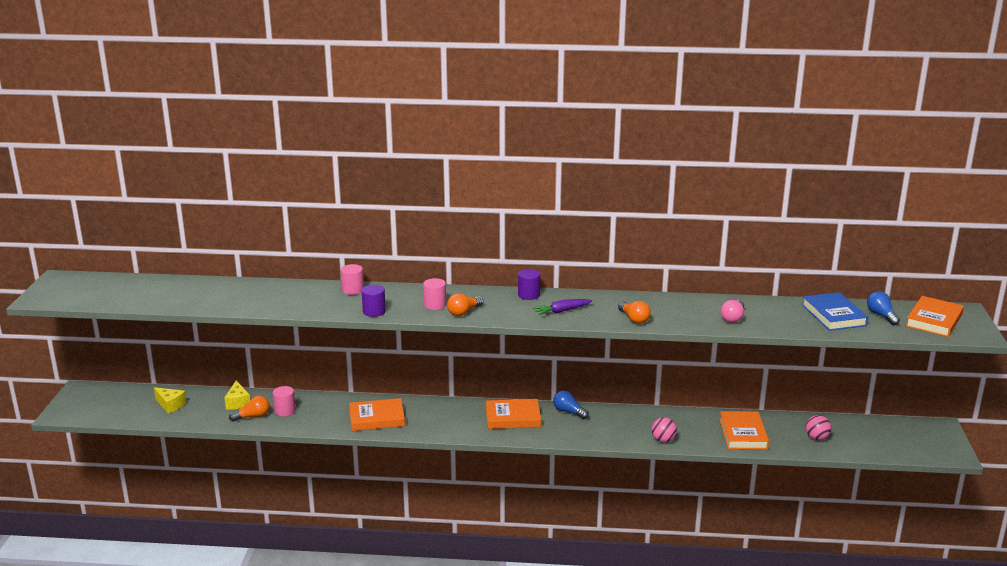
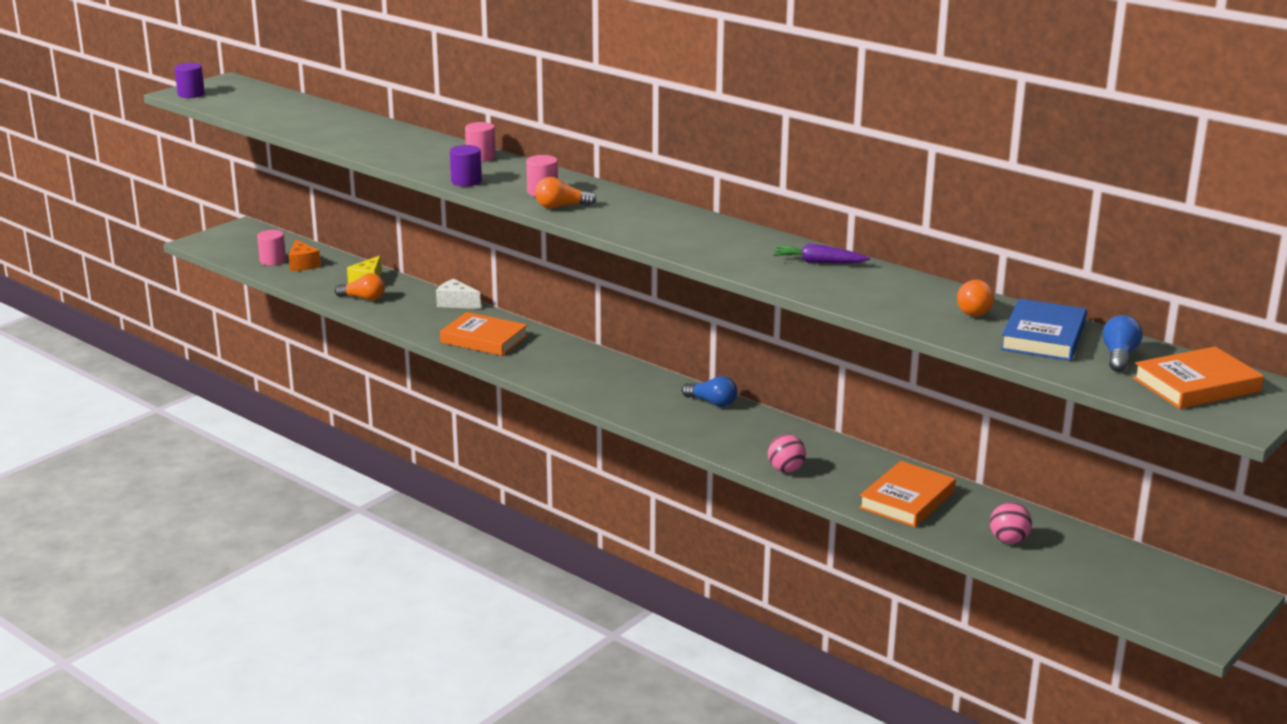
camera: 35 degrees right, 0 degrees up
yellow cheese [154,387,187,414] -> orange cheese [289,239,321,271]
pink cylinder [273,386,296,416] -> pink cylinder moved to [257,230,286,266]
orange book [486,399,541,429] -> none
purple cylinder [518,269,540,300] -> purple cylinder moved to [174,63,205,98]
purple carrot [532,299,592,315] -> purple carrot moved to [773,244,870,263]
blue light bulb [553,390,589,419] -> blue light bulb turned 135 degrees clockwise [682,376,737,407]
orange light bulb [618,301,651,324] -> orange light bulb moved to [957,280,994,317]
pink light bulb [721,300,744,323] -> none
none -> white cheese [436,279,481,309]

